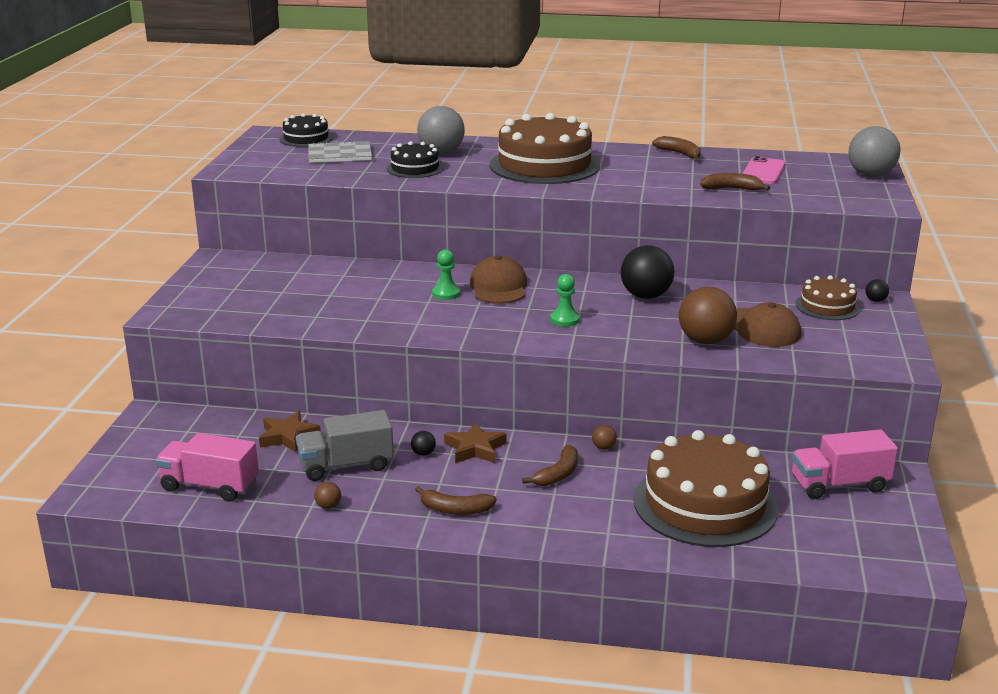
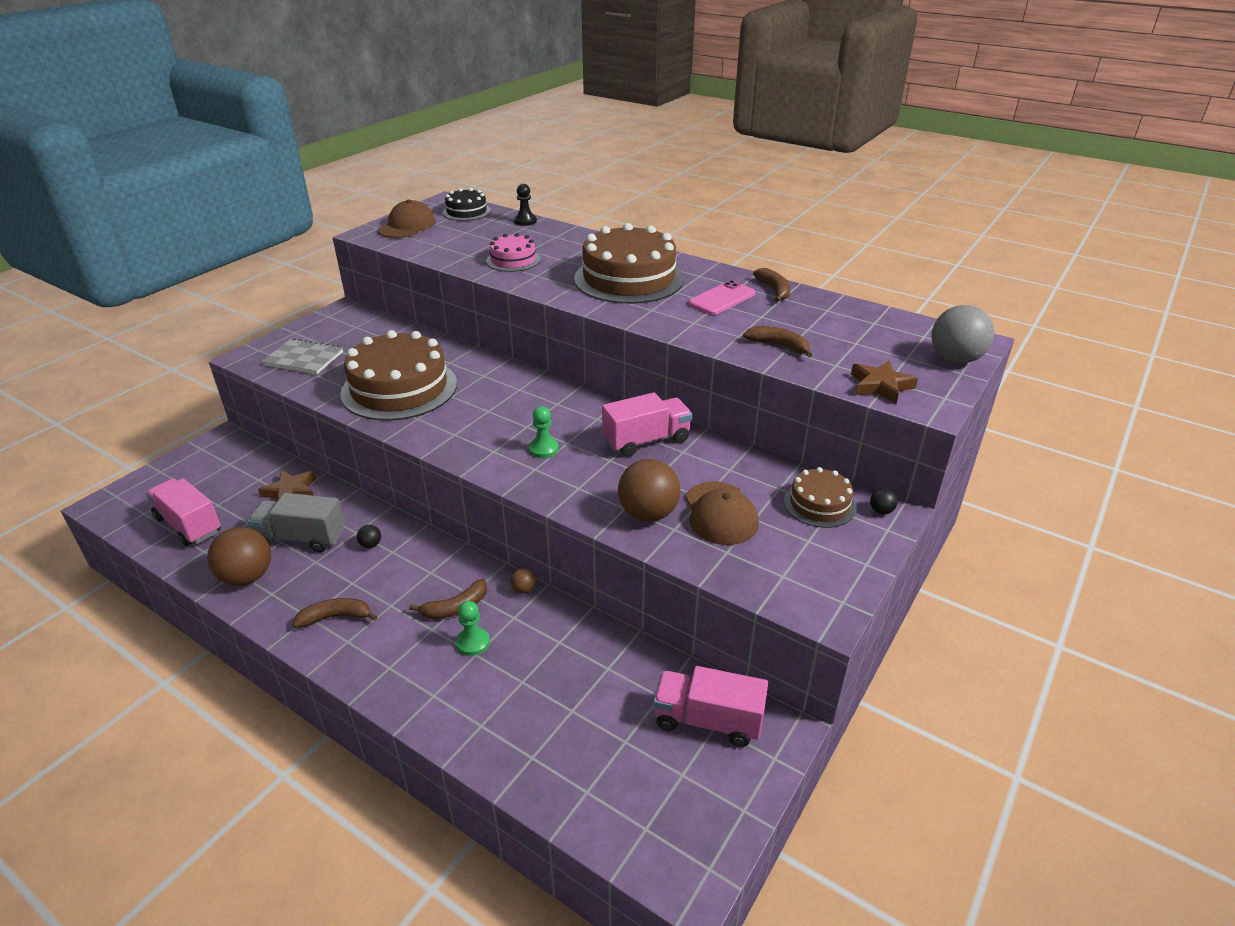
camera: 25 degrees right, 10 degrees up
grey notebook [308,140,372,163] -> grey notebook moved to [262,338,343,374]
brown ball [314,482,341,509] -> brown ball [207,527,271,586], size x2.35
black cake [387,141,444,178] -> pink cake [486,233,540,272]
brown banana [415,486,497,515] -> brown banana turned 135 degrees clockwise [293,598,378,628]
grey ball [417,106,465,154] -> none
green pawn [432,249,460,300] -> green pawn moved to [456,601,490,656]
brown star [444,422,507,463] -> brown star moved to [851,361,918,404]
brown cap [470,255,527,304] -> brown cap moved to [378,200,436,238]
black ball [621,245,674,299] -> pink truck [602,392,692,457]
brown cake [634,430,778,547] -> brown cake moved to [340,330,457,421]
pink phone [742,156,786,184] -> pink phone moved to [688,280,756,315]
none -> black pawn [514,184,537,226]

